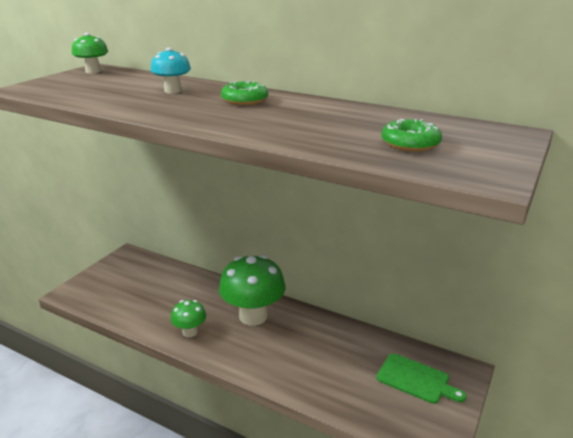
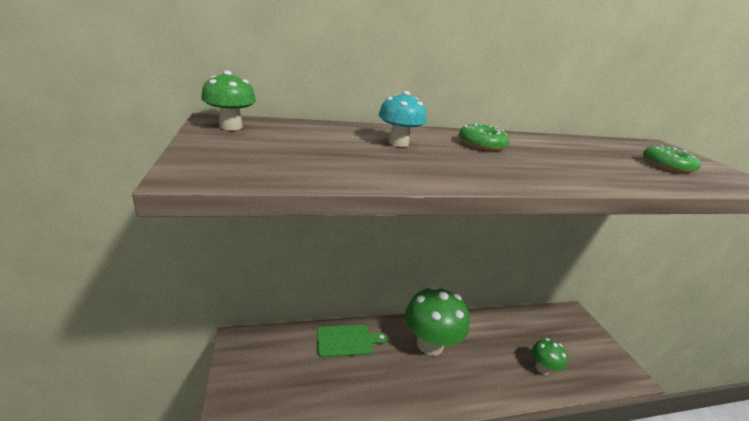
camera: 45 degrees left, 0 degrees up
green mushroom [171,300,206,337] -> green mushroom moved to [532,338,568,375]
green cutting board [376,353,466,404] -> green cutting board moved to [317,325,388,357]

